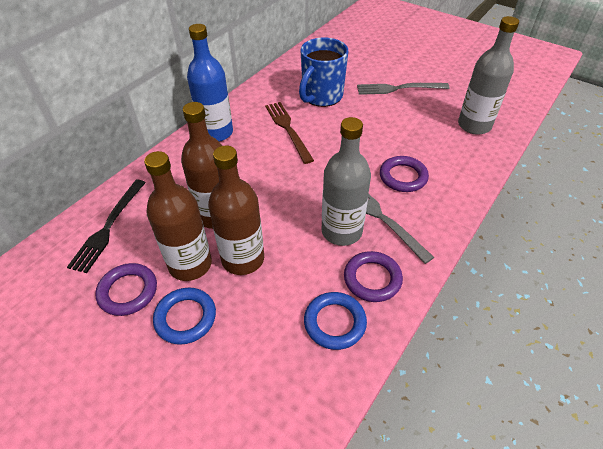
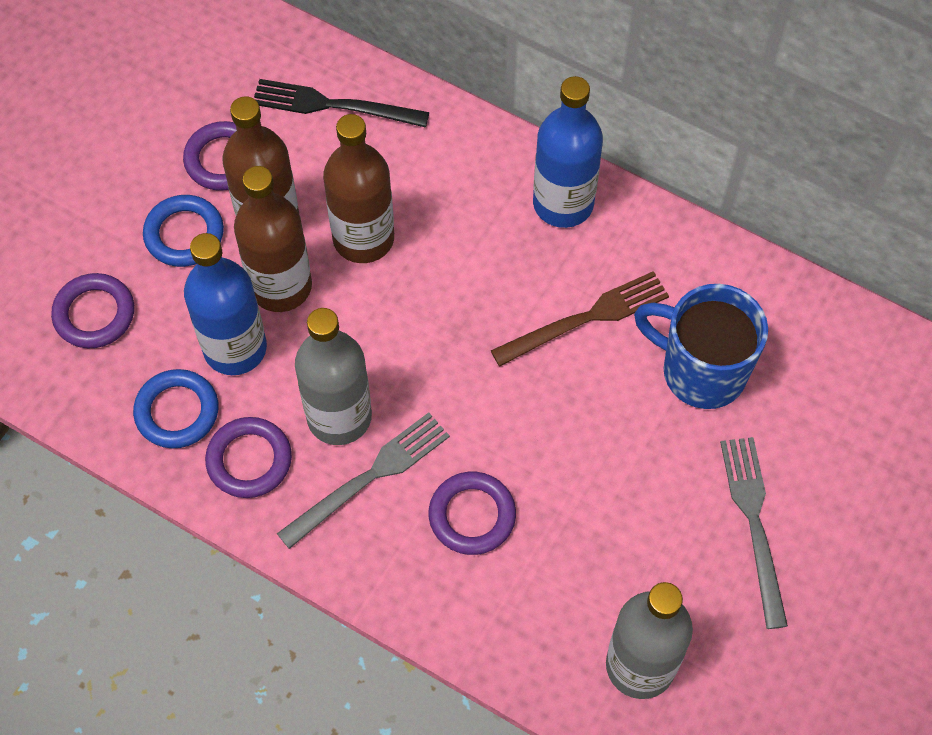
camera: 85 degrees right, 15 degrees up
none -> purple ring [51,273,134,348]
none -> blue bottle [184,233,267,375]

